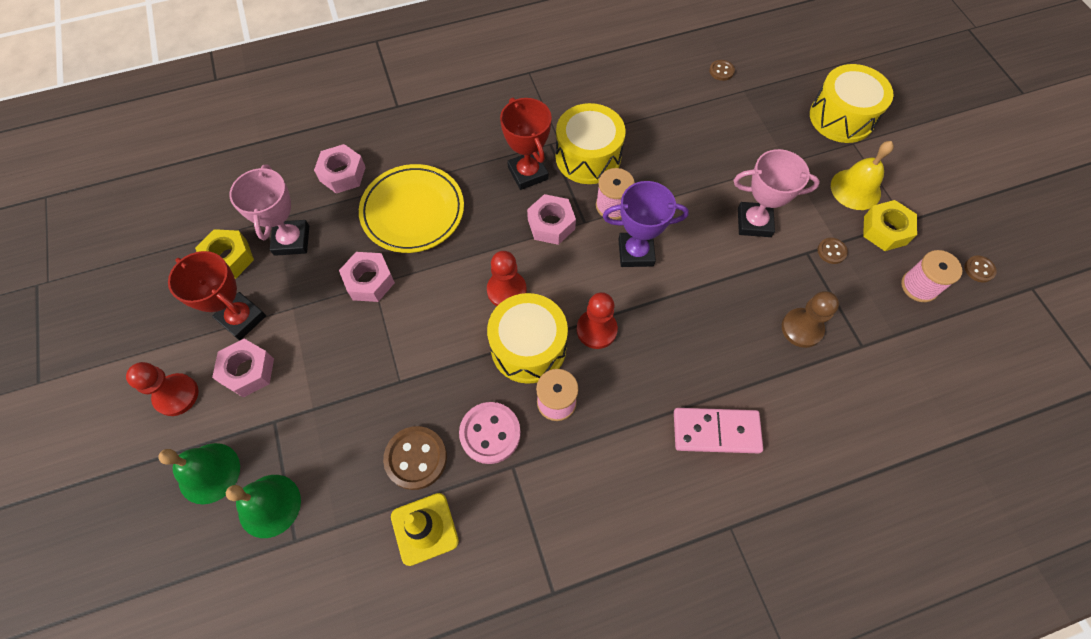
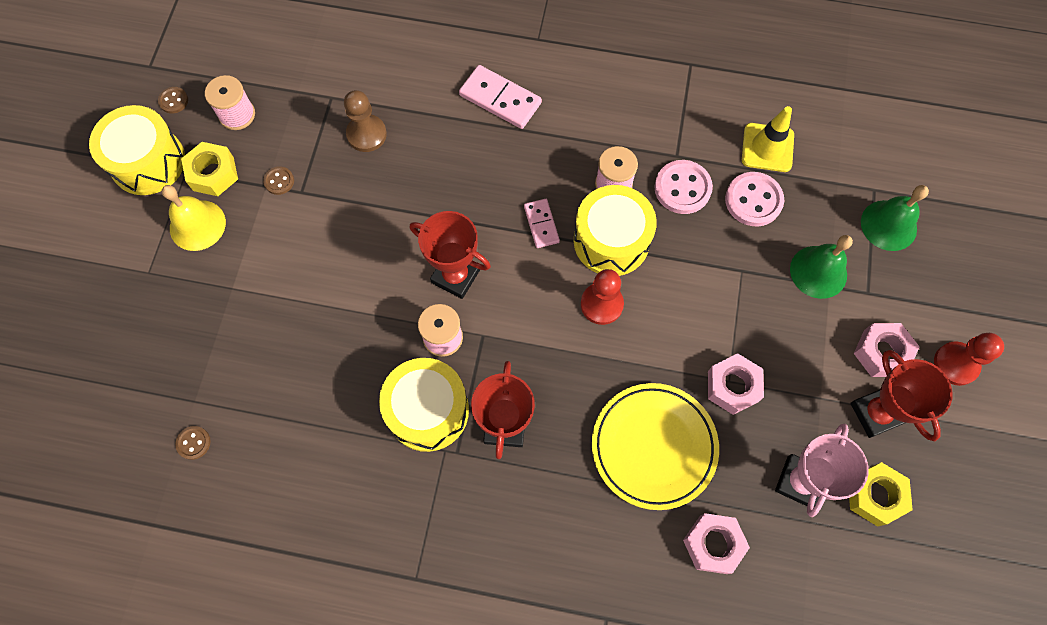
camera: 150 degrees left, 5 degrees up
green bell [158,443,240,504] -> green bell moved to [790,235,853,299]
brown button [383,426,447,490] -> pink button [725,172,784,226]
pink nut [527,194,576,245] -> none
red pawn [576,292,618,349] -> pink domino [524,199,560,248]
purple trophy [603,181,689,267] -> red trophy [410,211,491,299]
pink trophy [734,149,820,237] -> none
yellow drum [810,64,893,143] -> yellow drum moved to [89,105,185,195]

